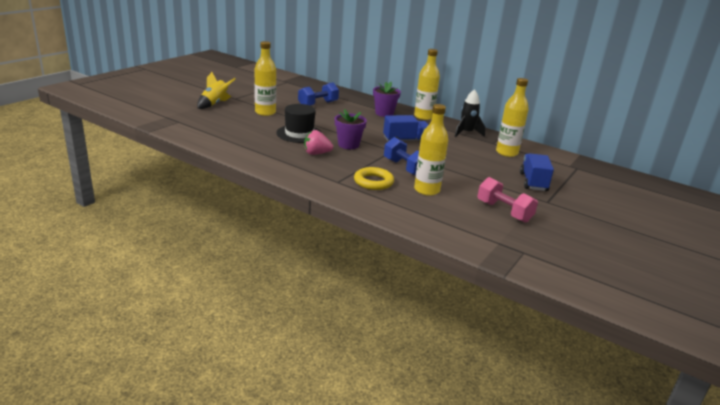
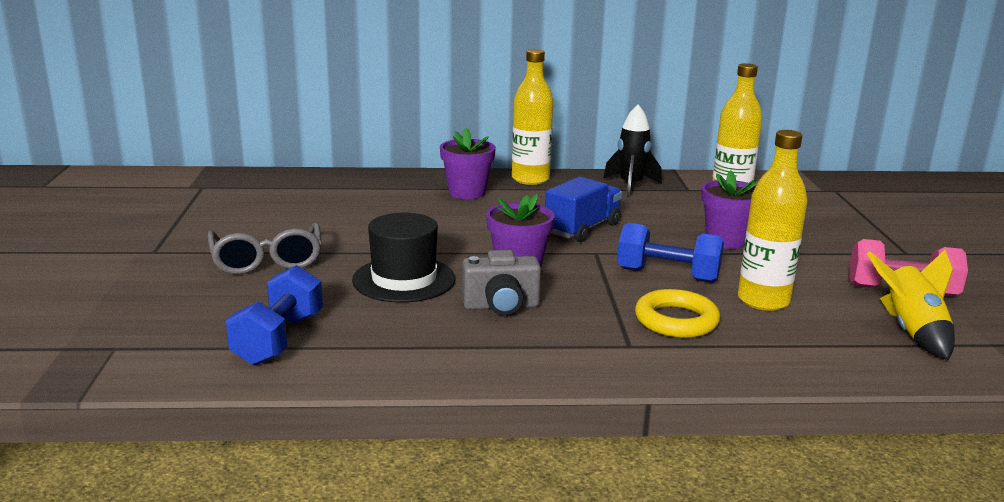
camera: 35 degrees left, 5 degrees down
yellow rocket [197,72,235,109] -> yellow rocket moved to [867,250,955,360]
yellow bottle [254,41,276,116] -> grey glasses [208,222,322,274]
blue dumbbell [298,83,339,106] -> blue dumbbell moved to [226,265,323,366]
pink strawberry [304,130,333,155] -> grey camera [462,250,541,315]
blue truck [520,153,554,191] -> none
none -> purple flower pot [701,170,758,249]

